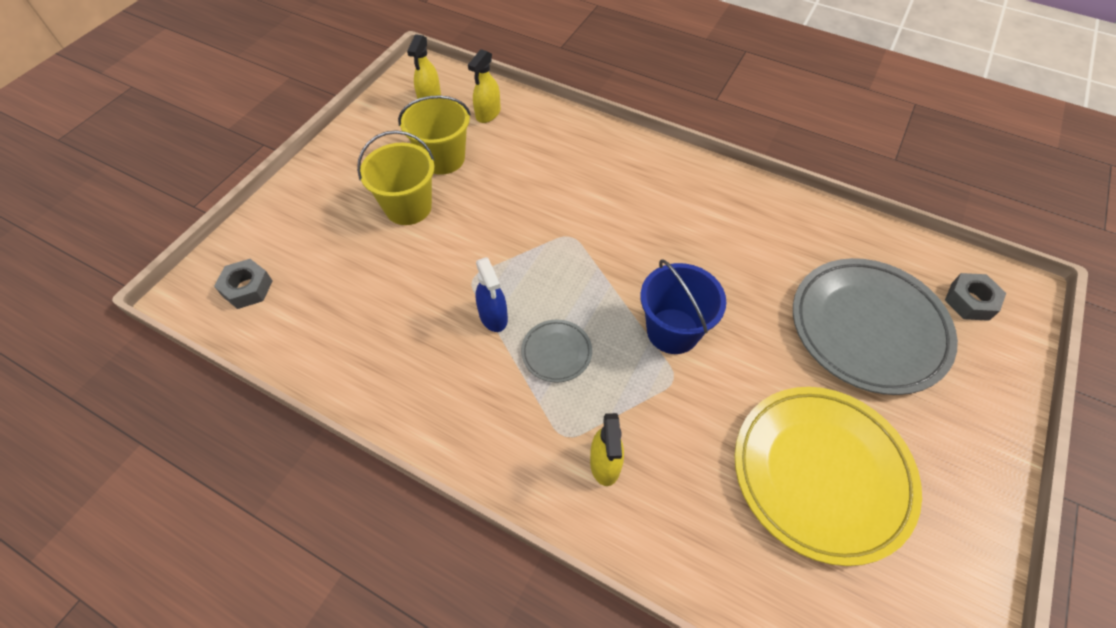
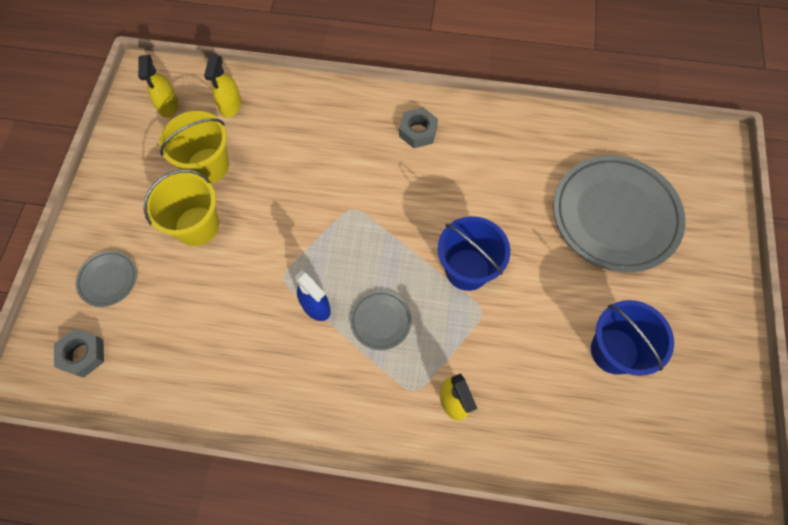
camera: 20 degrees left, 10 degrees up
yellow plate [735,387,922,566] -> blue bucket [591,300,674,376]
grey nut [945,273,1006,321] -> grey nut moved to [399,108,438,148]
none -> grey plate [76,251,137,307]

